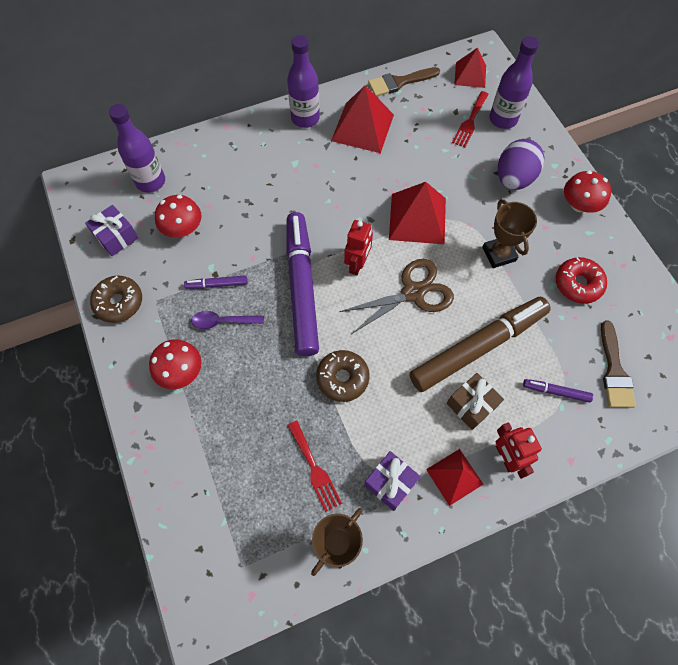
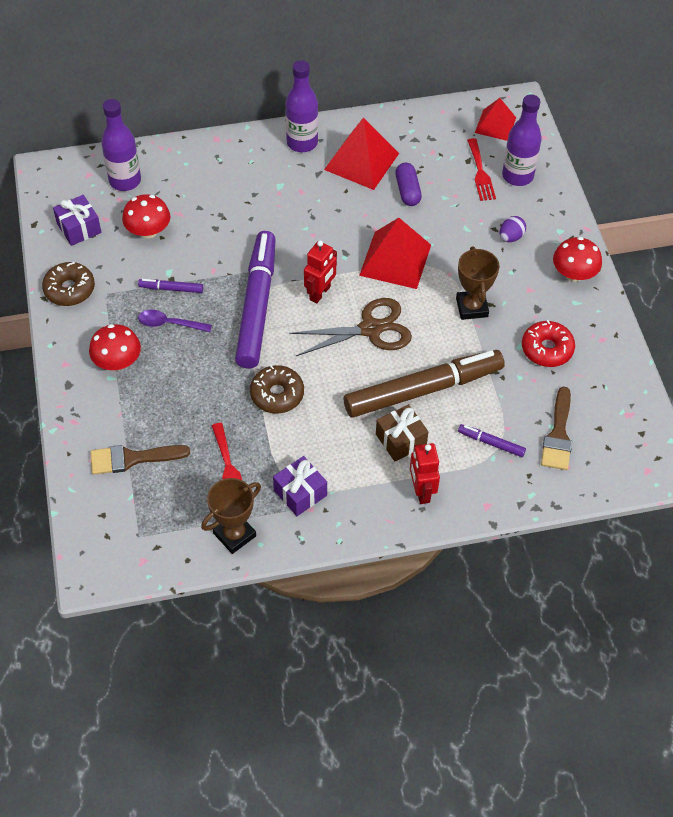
camera: 10 degrees right, 10 degrees down
brown brush [368,67,440,97] -> brown brush moved to [90,445,190,475]
red pyramid [426,449,483,506] -> none
red fork [452,91,489,148] -> red fork turned 45 degrees counterclockwise [467,138,496,201]
purple egg [498,139,544,190] -> purple egg [500,216,526,242], size x0.52
none -> purple capsule [395,163,422,206]

